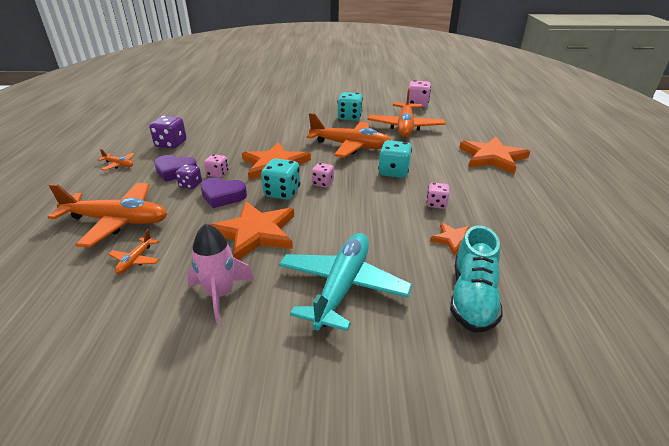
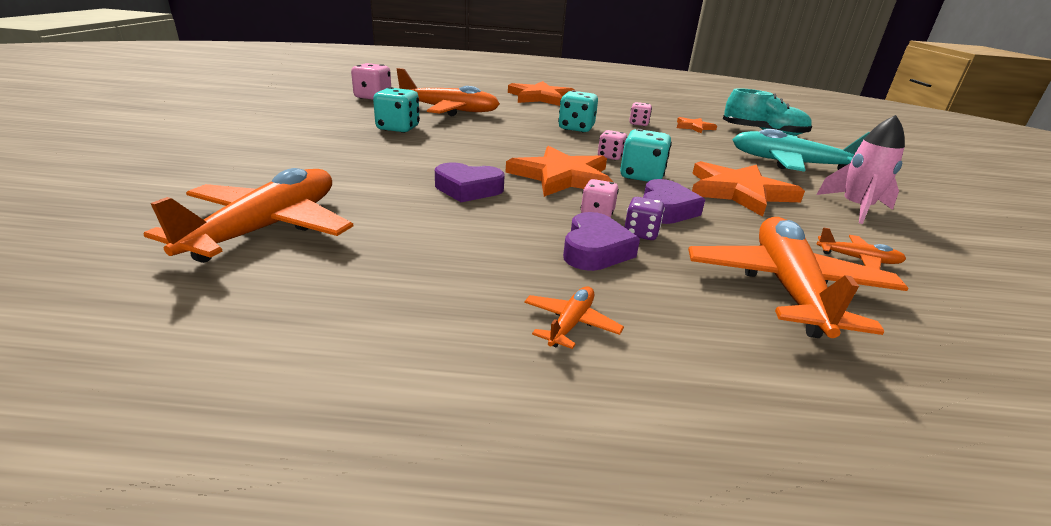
camera: 90 degrees left, 5 degrees down
purple dice [149,116,187,149] -> none
orange plane [307,113,391,158] -> orange plane moved to [144,168,354,263]
none -> purple heart [435,162,505,202]

